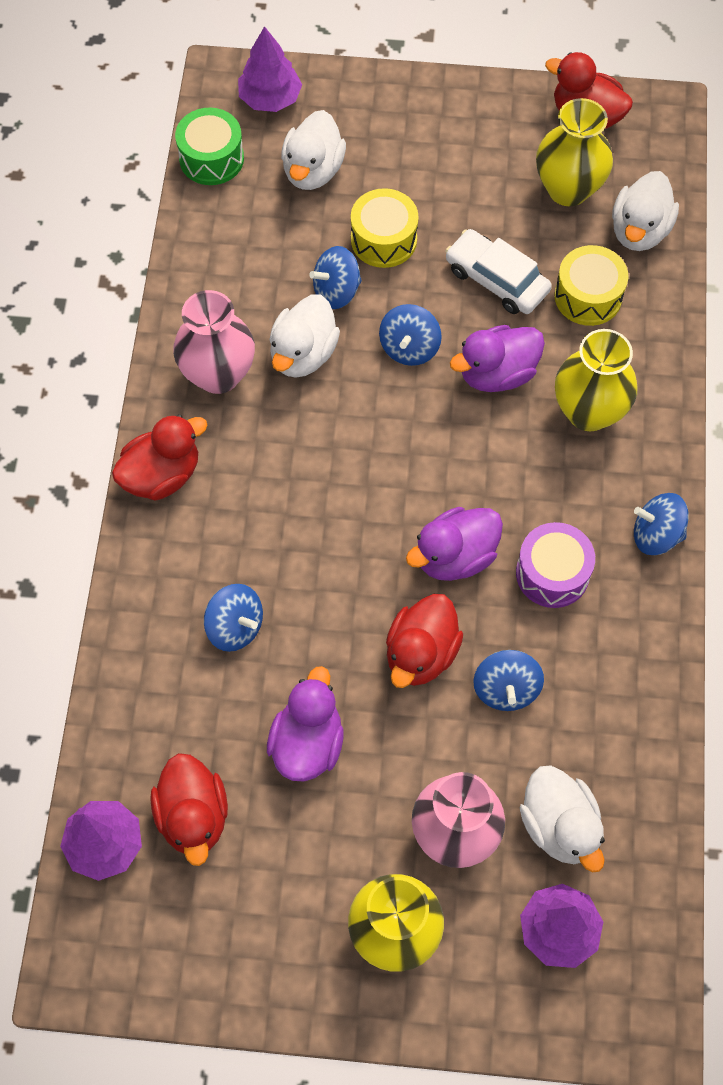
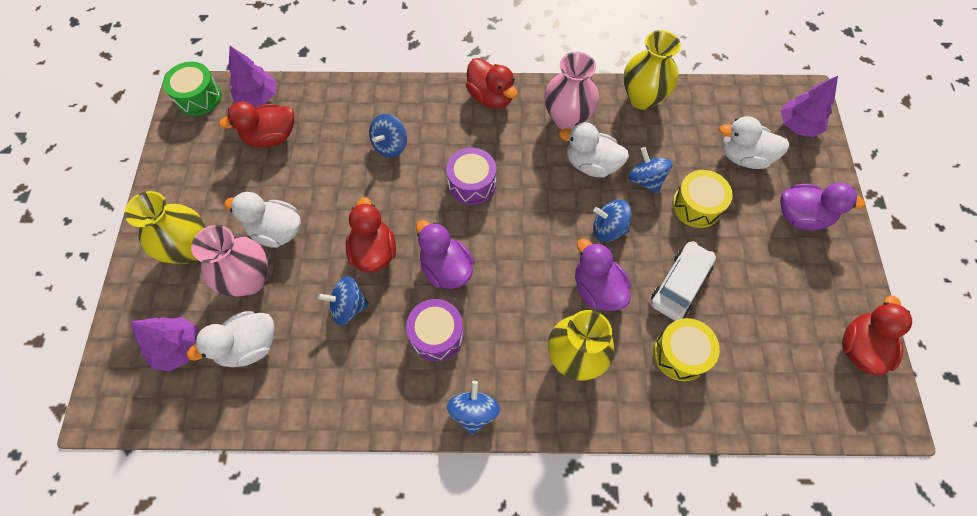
camera: 85 degrees right, 0 degrees up
green drum [175,108,244,185] -> green drum moved to [163,62,222,116]
purple duck [267,666,344,781] -> purple duck moved to [780,183,865,230]
red duck [386,594,463,688] -> red duck turned 60 degrees clockwise [346,197,396,273]
yellow vase [536,98,613,206] -> yellow vase moved to [624,30,681,110]
white duck [612,171,679,251] -> white duck moved to [224,192,301,248]
none -> purple drum [446,148,496,205]

